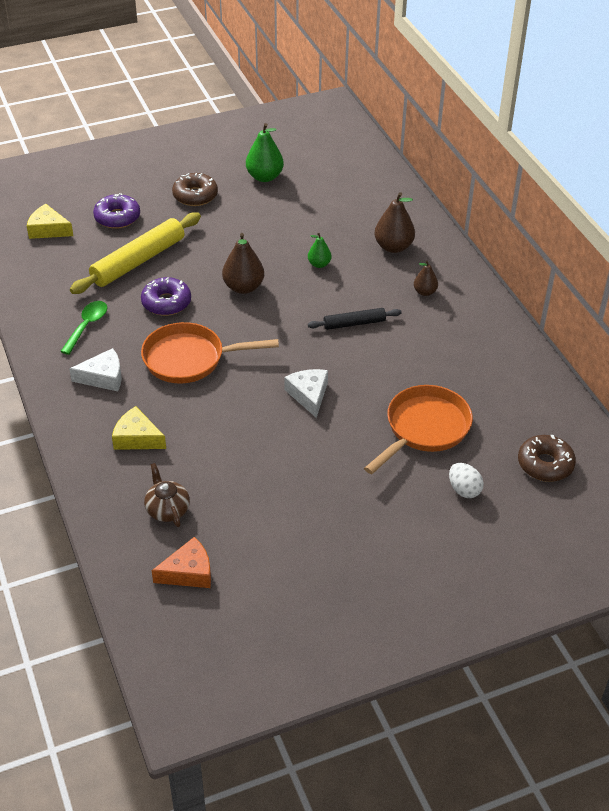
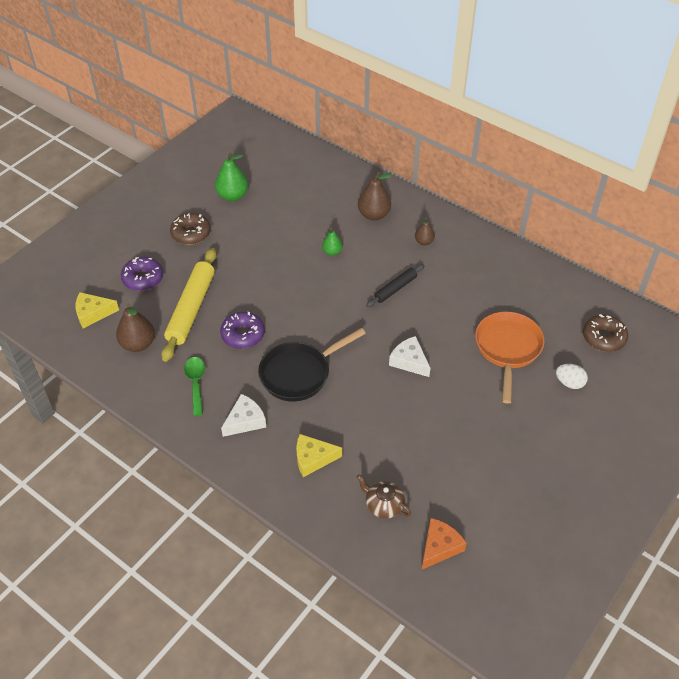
camera: 30 degrees left, 5 degrees up
orange pan [141,322,279,383] -> black pan [258,328,366,402]
brown pear [222,233,264,294] -> brown pear moved to [116,304,155,352]

